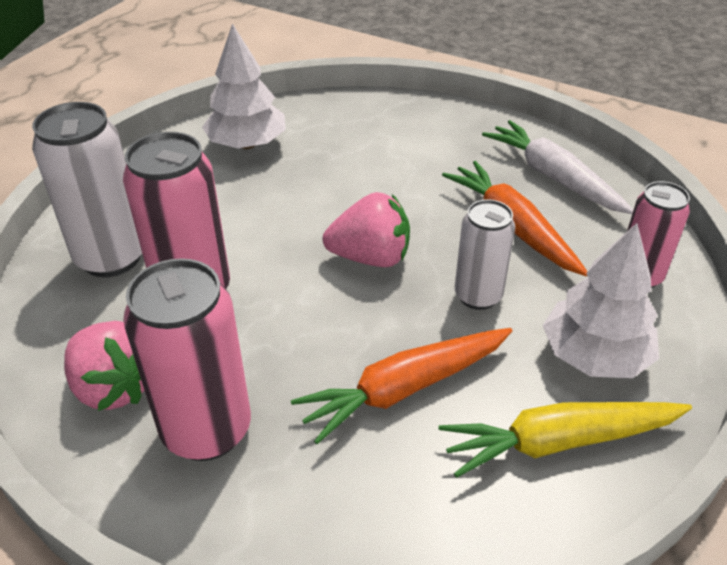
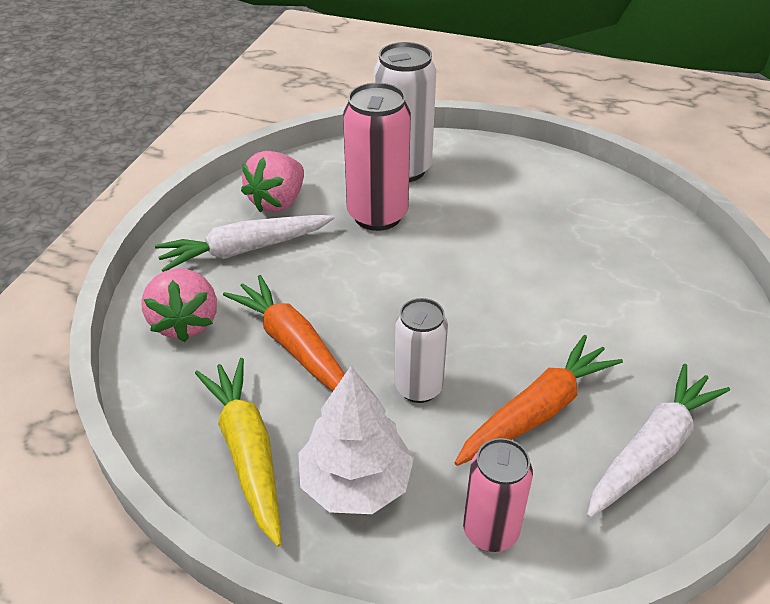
camera: 80 degrees right, 0 degrees up
pink can [123,258,251,461] -> white carrot [155,215,335,272]
white tree [202,23,286,149] -> none
pink strawberry [323,192,410,267] -> pink strawberry moved to [141,268,217,342]

